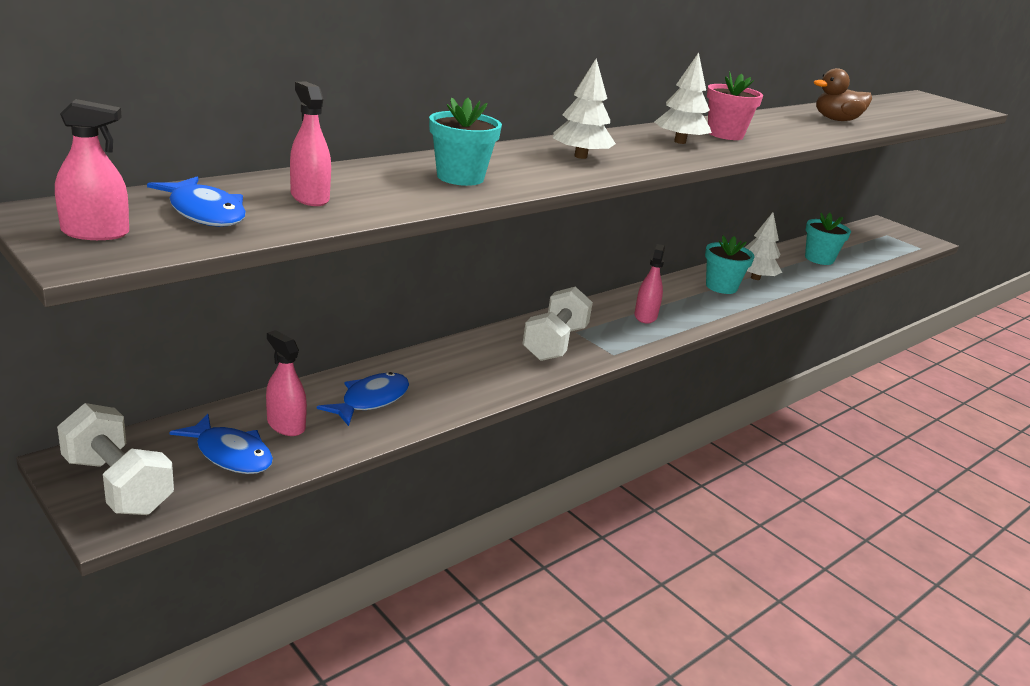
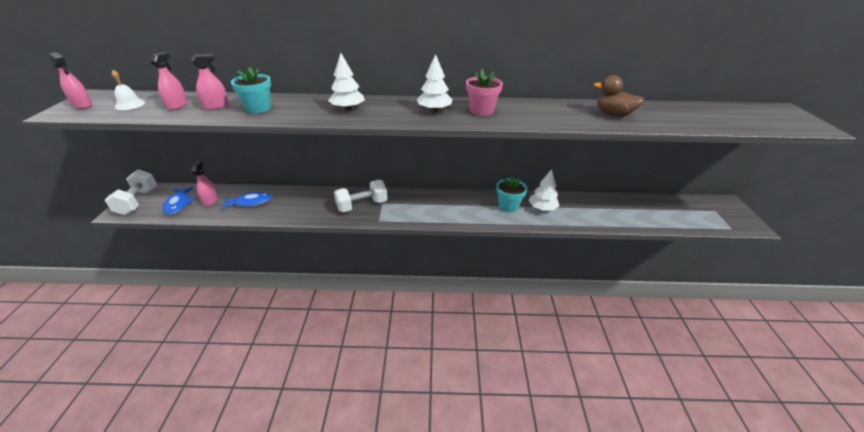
camera: 45 degrees right, 10 degrees up
blue fish [147,177,246,227] -> white bell [112,70,145,110]
pink spray bottle [634,244,665,323] -> pink spray bottle moved to [191,54,229,110]
turquoise flower pot [805,213,851,265] -> none

